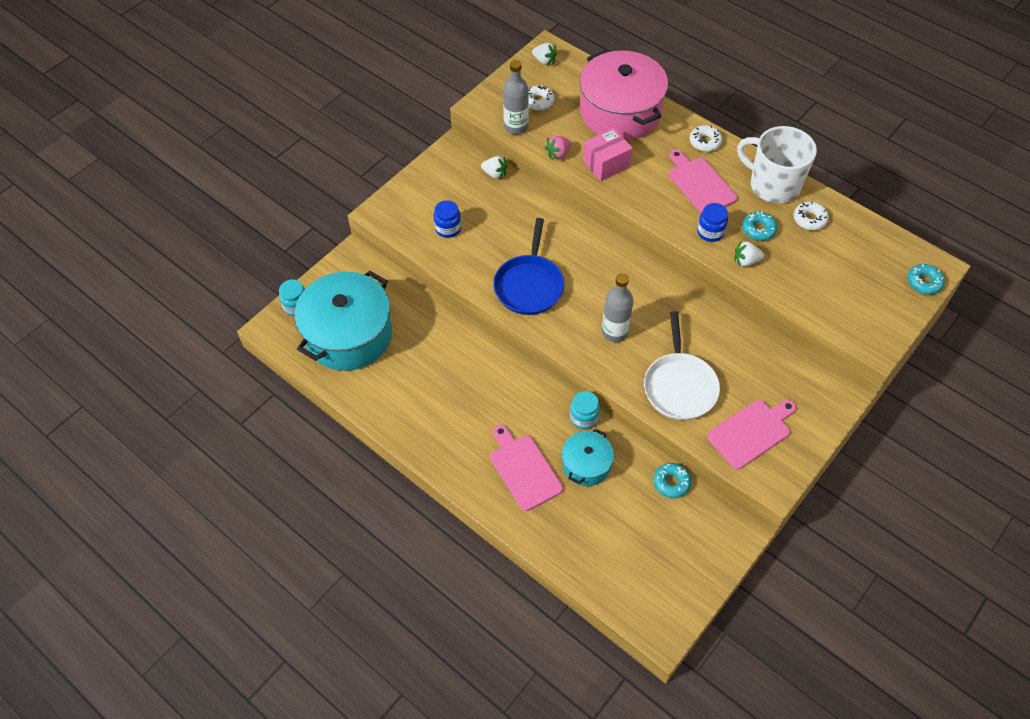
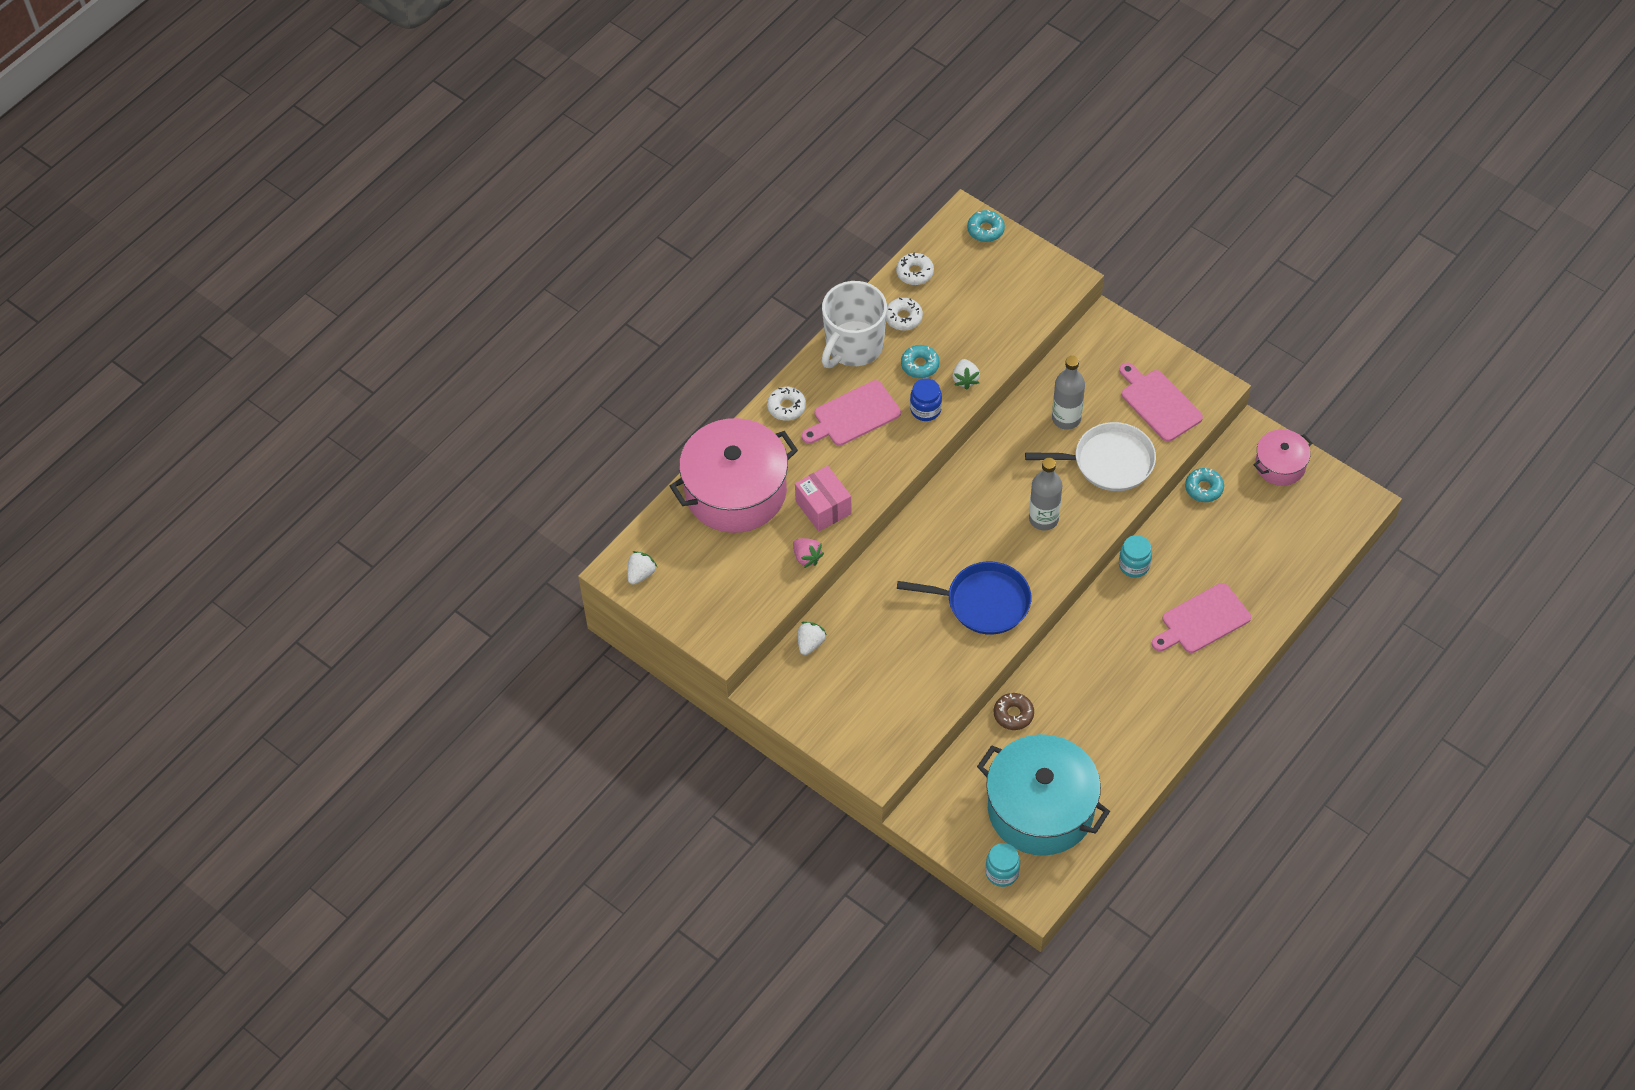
camera: 90 degrees left, 0 degrees up
blue jar [434,200,461,238] -> none
grey bottle [503,60,529,135] -> grey bottle moved to [1052,356,1085,430]
white donut [528,85,554,111] -> white donut moved to [896,253,934,285]
turquoise pot [562,429,614,486] -> none
none -> brown donut [994,693,1034,730]
none -> pink pot [1254,429,1312,486]

